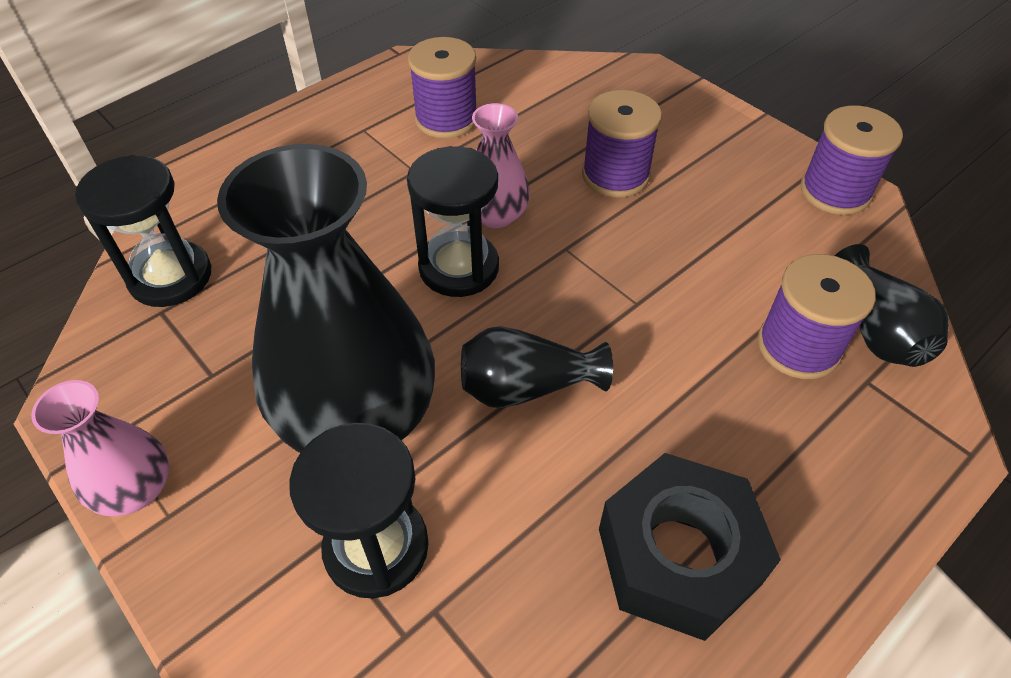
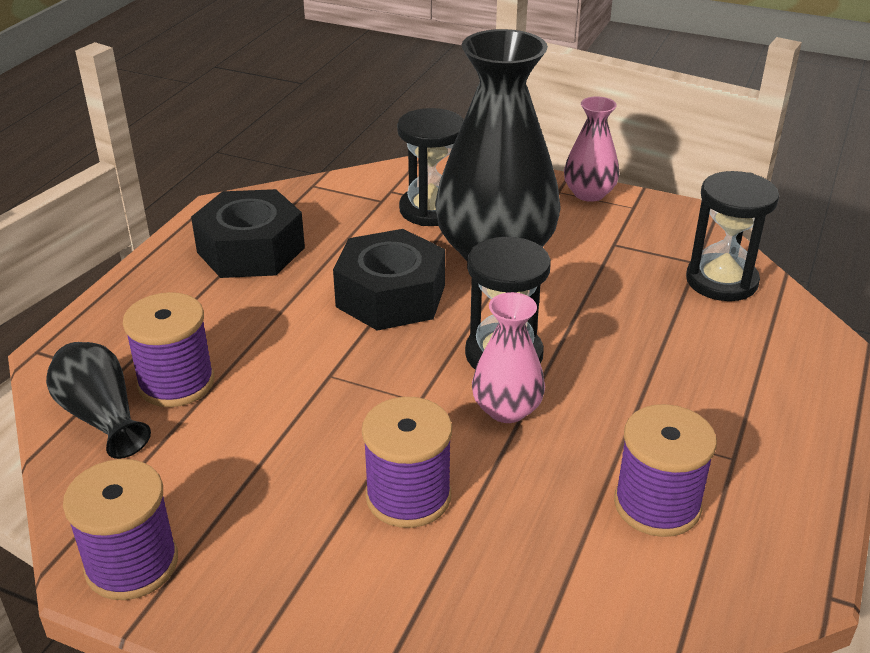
camera: 155 degrees right, 15 degrees down
black vase [461,326,613,408] -> black nut [333,229,445,331]

